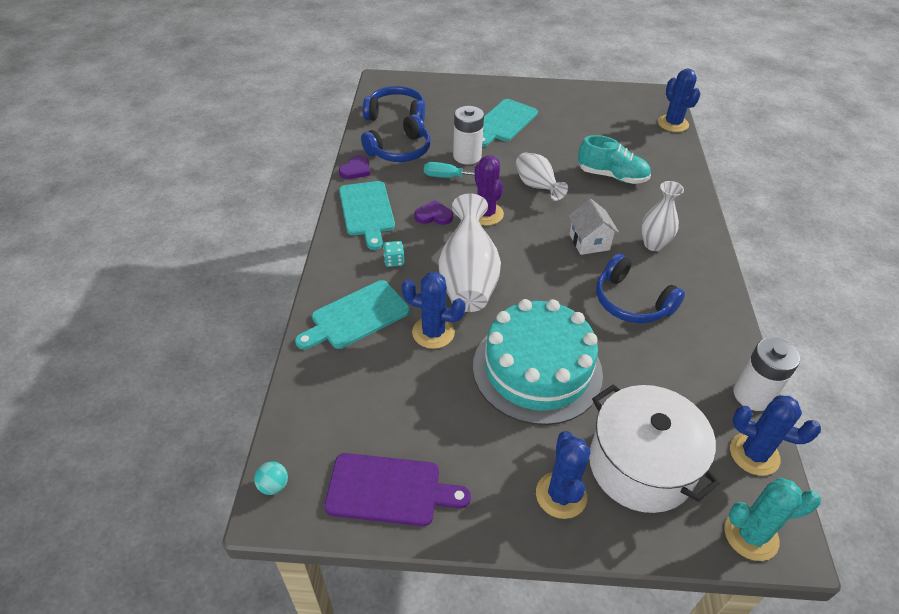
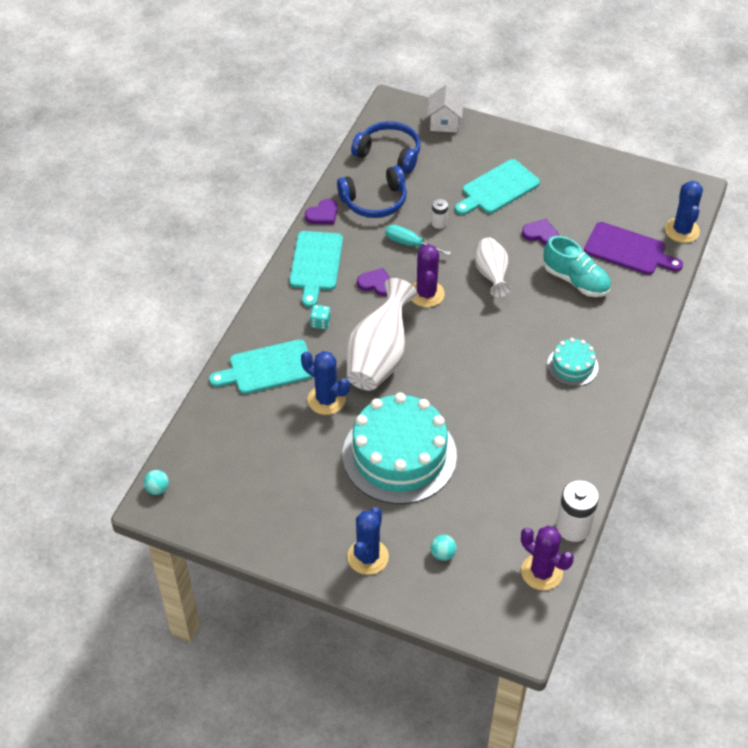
camera: 20 degrees right, 5 degrees up
purple cutting board [324,453,471,526] -> purple cutting board moved to [584,222,683,275]
white battery [453,106,484,164] -> white battery [431,199,448,229], size x0.53
white house [568,199,619,255] -> white house moved to [427,85,464,133]
white pot [589,384,720,513] -> turquoise ball [431,535,456,561]
blue headphones [596,253,685,323] -> none
white vase [641,181,684,251] -> turquoise cake [547,338,598,386]
turquoise cactus [724,478,821,561] -> none
blue cactus [730,395,821,476] -> purple cactus [521,526,574,590]
none -> purple heart [522,219,559,245]

